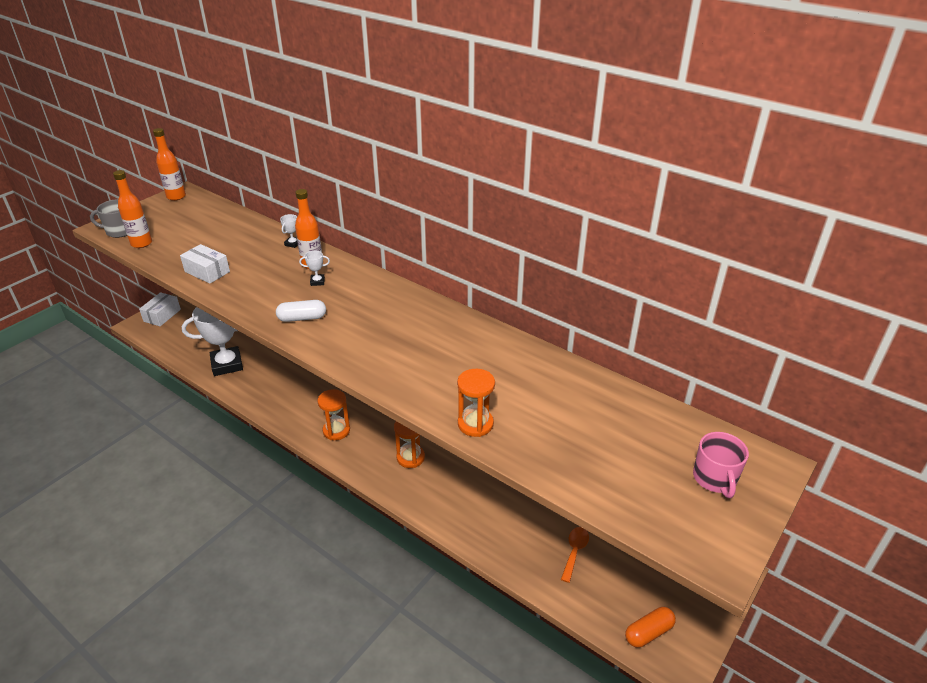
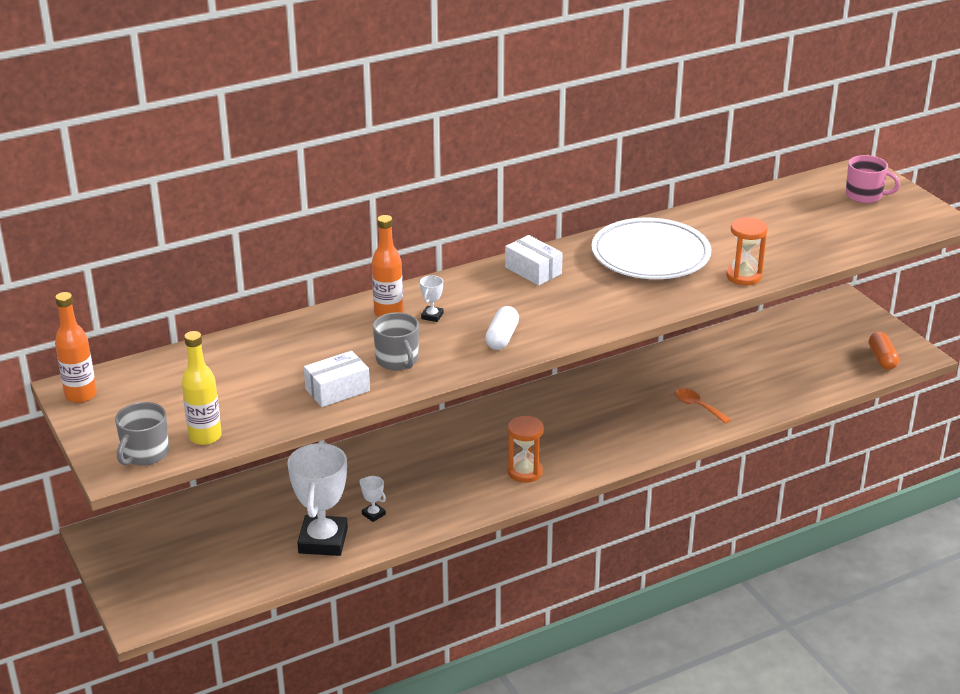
camera: 65 degrees left, 5 degrees down
orange bottle [113,170,152,248] -> yellow bottle [182,331,222,445]
white box [139,292,181,326] -> white box moved to [505,235,563,285]
white trophy [280,214,298,248] -> white trophy moved to [359,476,386,522]
orange hourglass [394,421,425,468] -> none
orange spoon [561,527,589,583] -> orange spoon moved to [675,388,731,424]
none -> grey mug [373,312,419,370]
none -> white plate [592,218,711,279]

